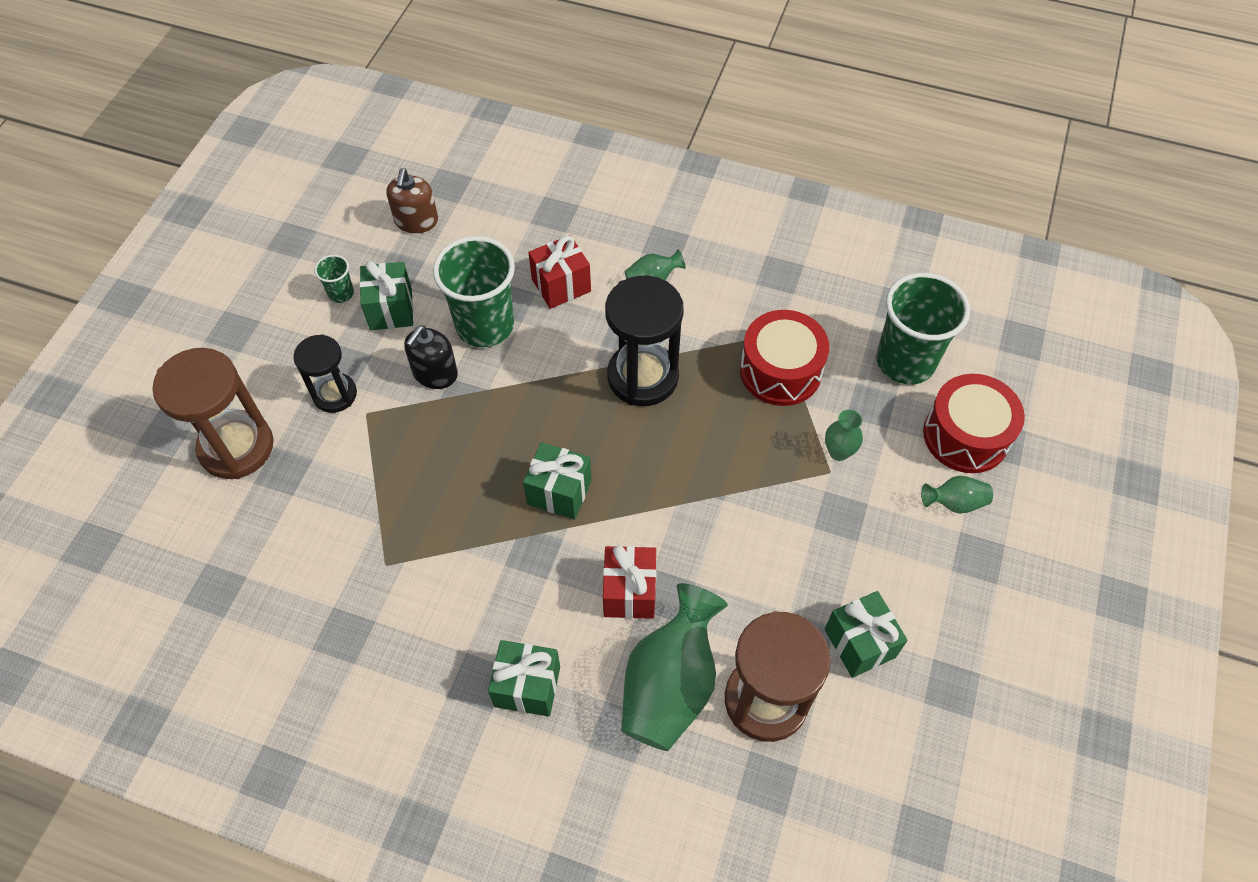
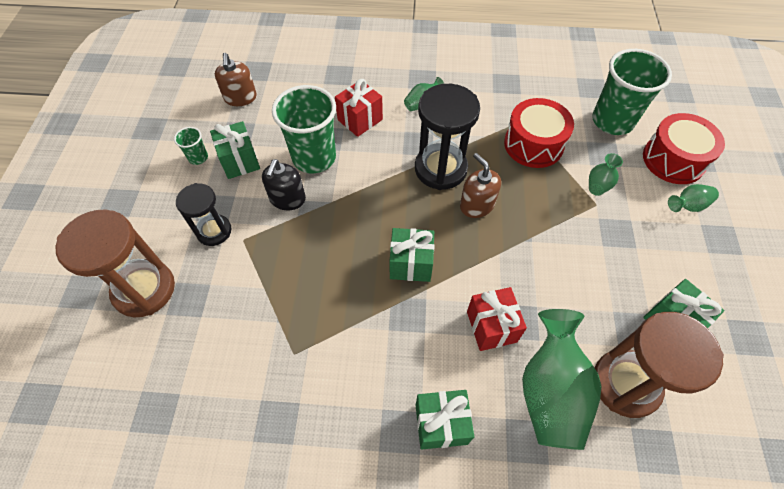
camera: 15 degrees left, 0 degrees up
none -> brown soap dispenser [460,153,501,218]

